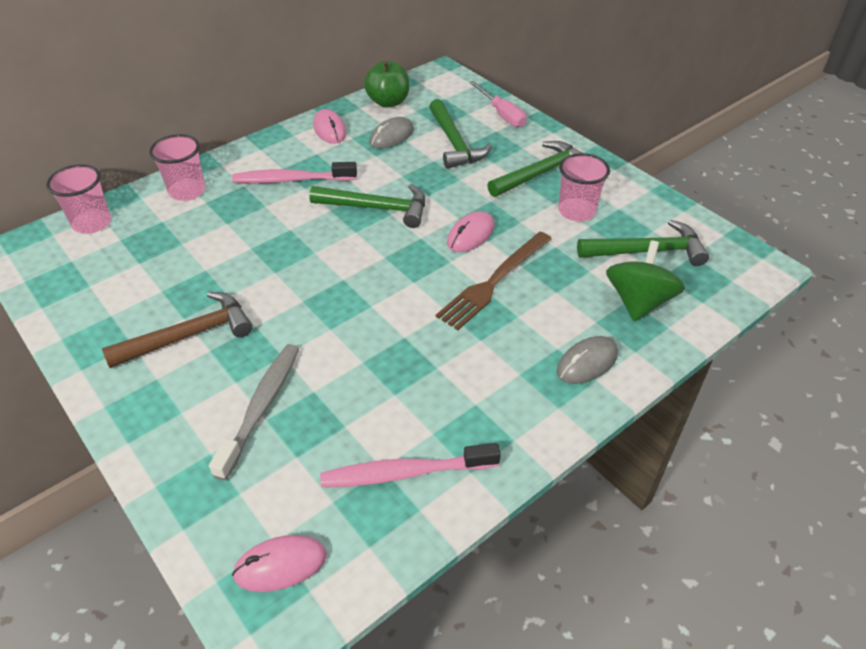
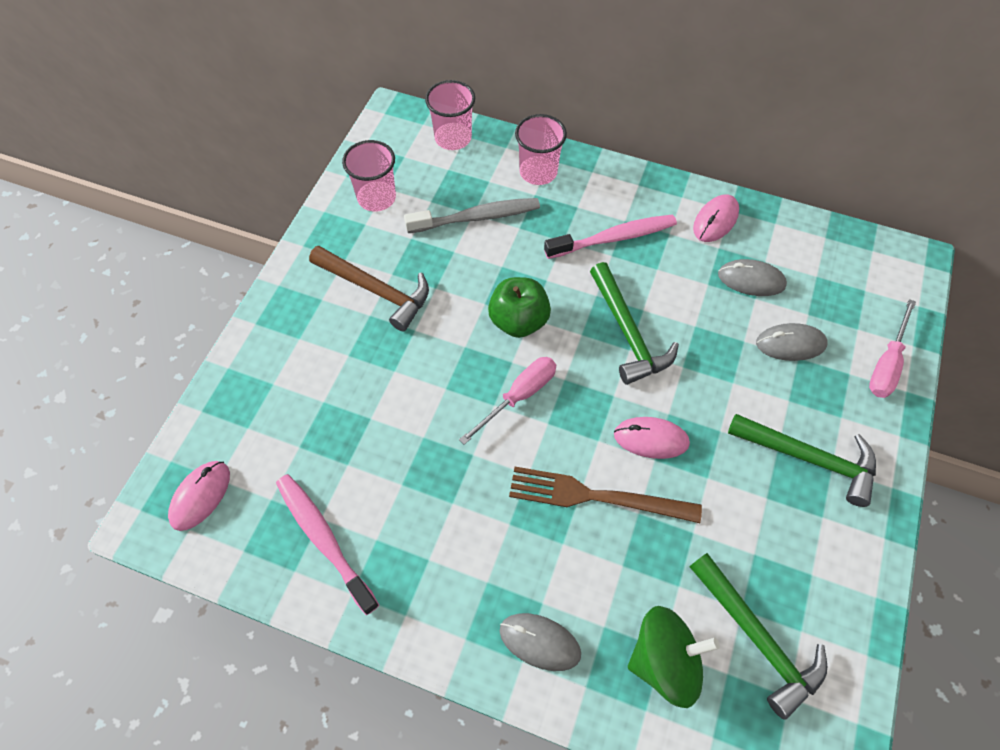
camera: 60 degrees right, 15 degrees up
grey toothbrush [209,344,299,480] -> grey toothbrush moved to [404,198,540,233]
pink toothbrush [232,162,357,183] -> pink toothbrush turned 105 degrees clockwise [544,215,677,259]
pink mouse [232,535,327,592] -> pink mouse turned 75 degrees clockwise [168,461,230,531]
green apple [364,61,410,107] -> green apple moved to [488,277,551,338]
green hammer [429,99,492,169] -> grey mouse [756,323,828,361]
pink cup [558,153,610,221] -> pink cup moved to [342,140,396,212]
none -> pink screwdriver [459,357,556,445]

